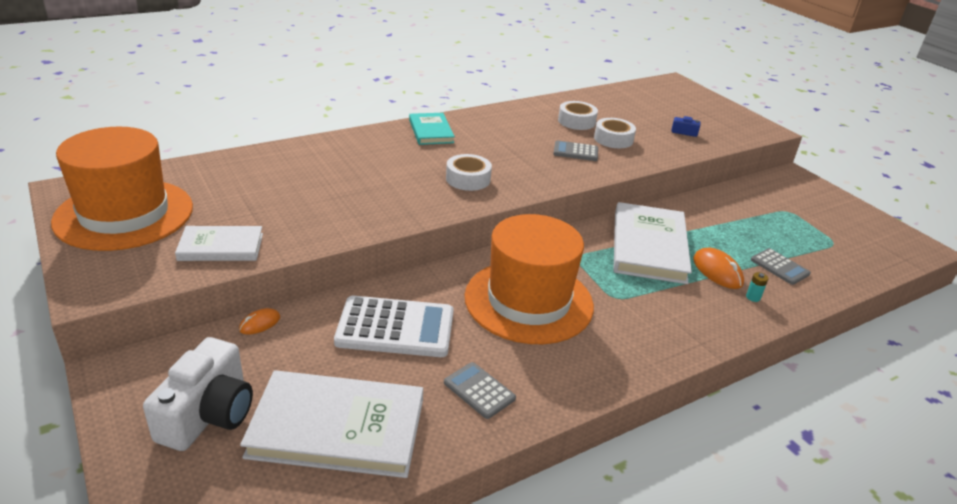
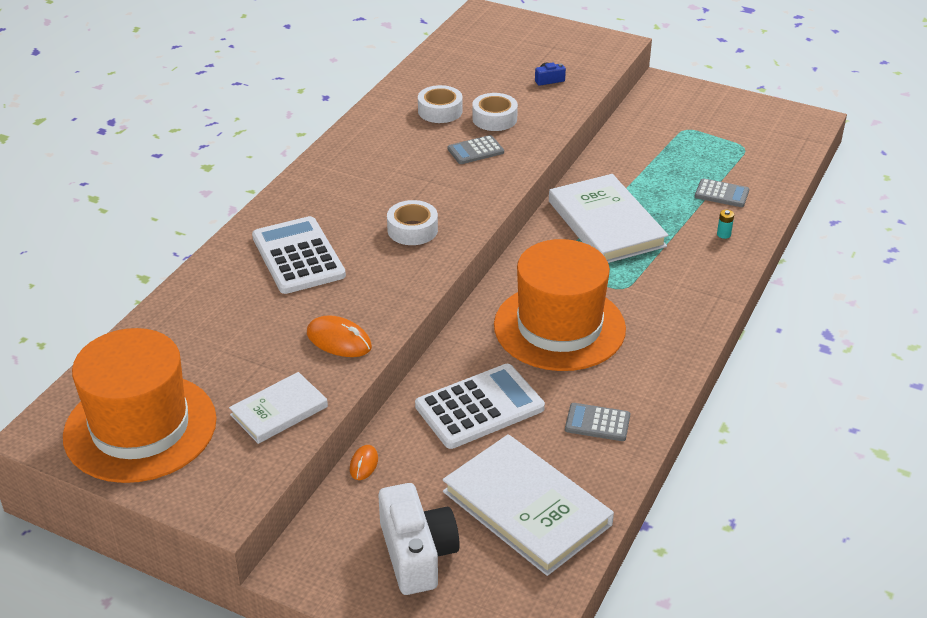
camera: 30 degrees left, 5 degrees up
white book [240,370,423,478] -> white book turned 75 degrees clockwise [443,434,614,576]
turquoise book [409,113,455,145] -> none
orange mouse [693,247,744,289] -> orange mouse moved to [307,315,372,357]
none -> white calculator [252,216,346,294]

